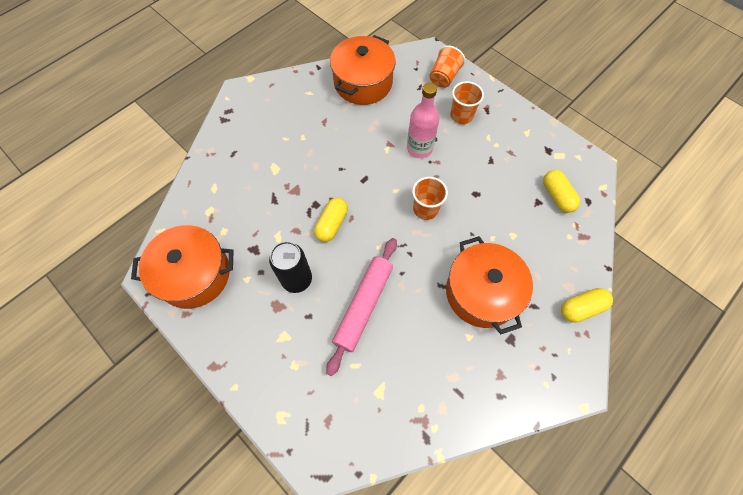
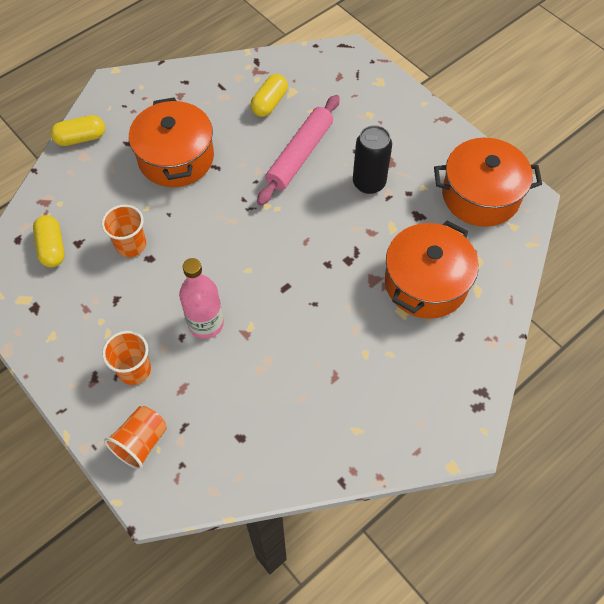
camera: 175 degrees left, 5 degrees down
yellow capsule [314,198,348,242] -> yellow capsule moved to [250,74,288,117]
orange pot [330,35,396,105] -> orange pot moved to [385,220,479,319]
orange cup [412,177,448,220] -> orange cup moved to [102,205,146,257]

